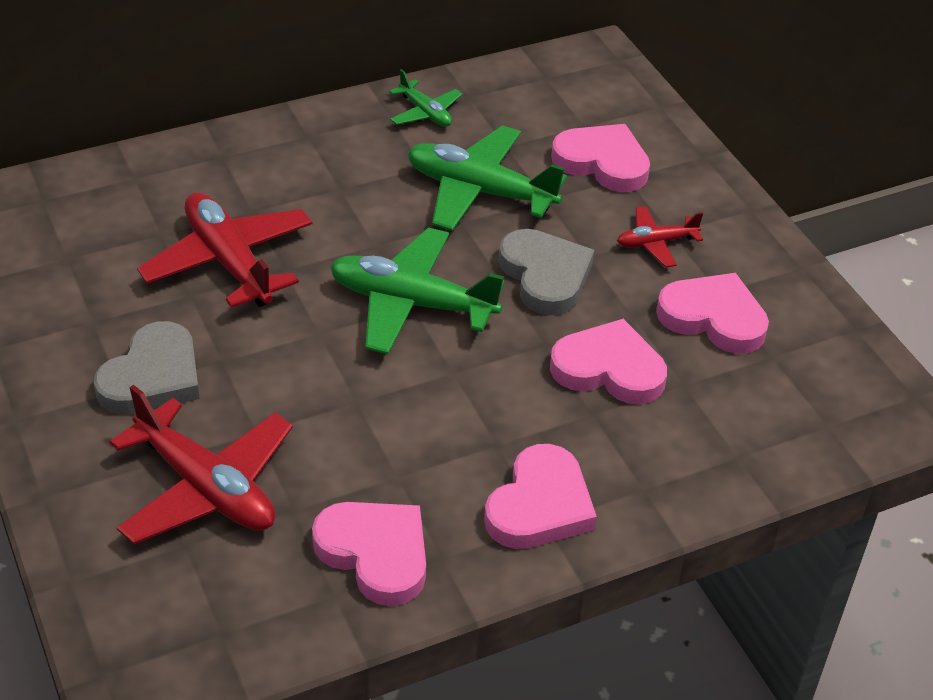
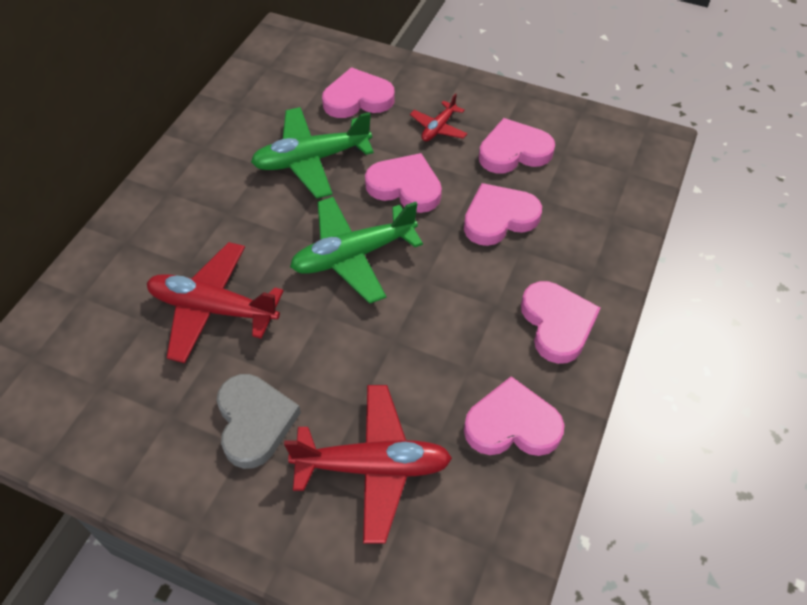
camera: 40 degrees left, 10 degrees up
green plane [389,69,462,127] -> none
grey heart [498,229,594,315] -> pink heart [365,153,442,213]

